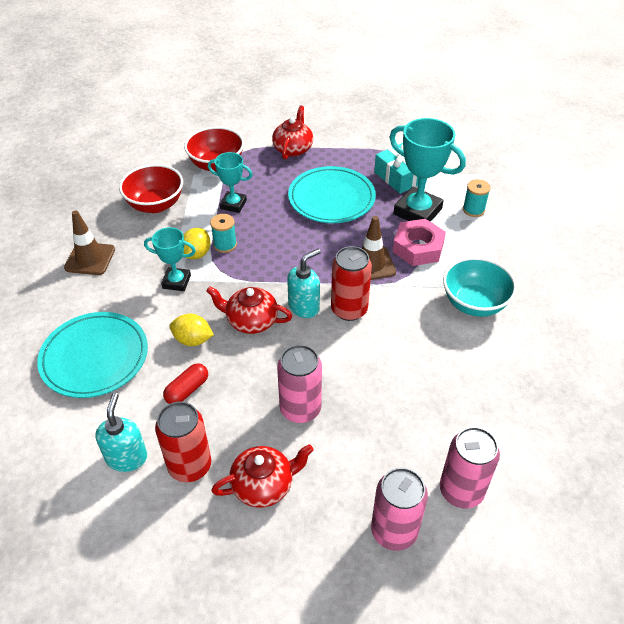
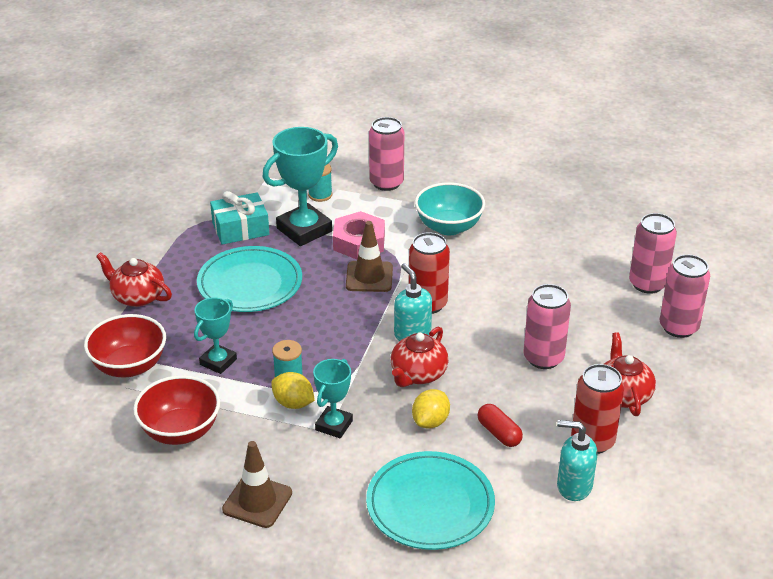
camera: 75 degrees left, 10 degrees down
none -> pink can [369,117,404,191]

